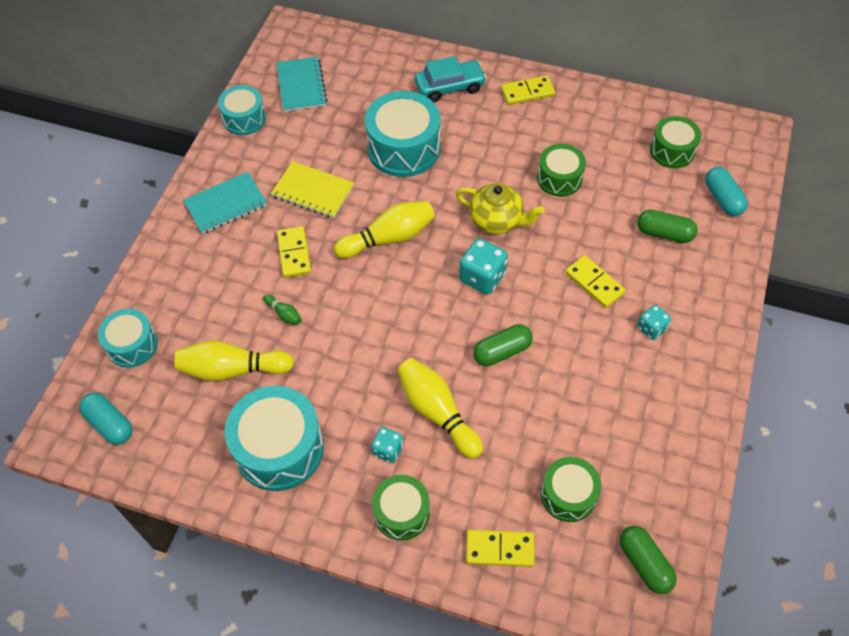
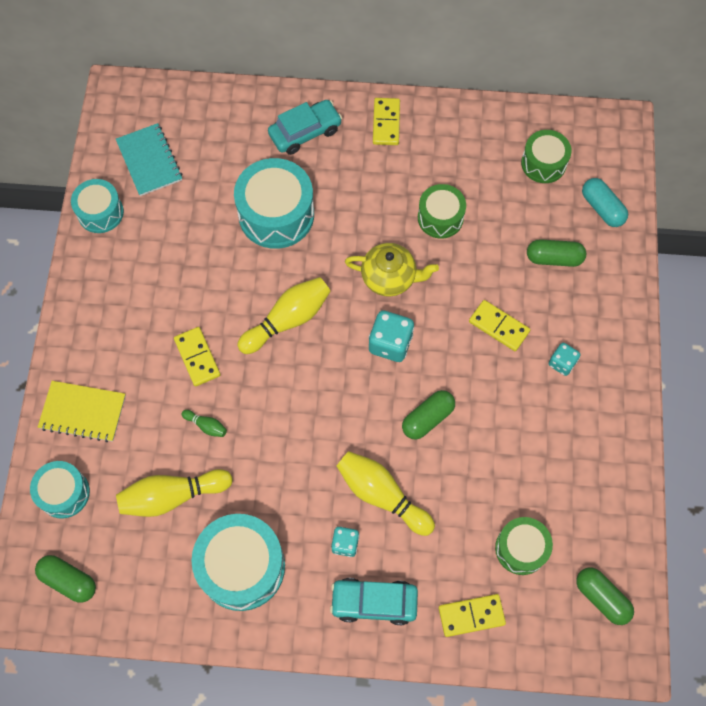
camera: 15 degrees left, 10 degrees up
turquoise capsule [79,393,133,445] -> green capsule [35,555,96,603]
turquoise notebook [183,172,267,234] -> none
yellow notebook [271,161,354,219] -> yellow notebook moved to [38,381,126,442]
green drum [372,475,430,541] -> turquoise car [330,578,418,625]
yellow domino [501,75,555,105] -> yellow domino turned 60 degrees counterclockwise [373,98,400,145]

